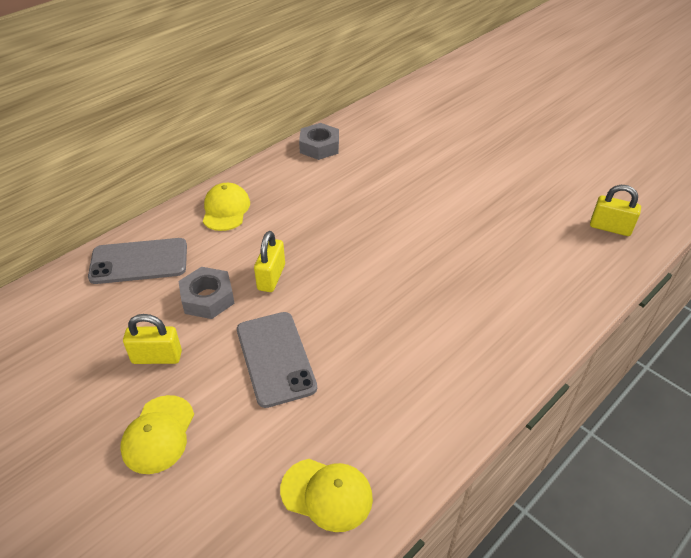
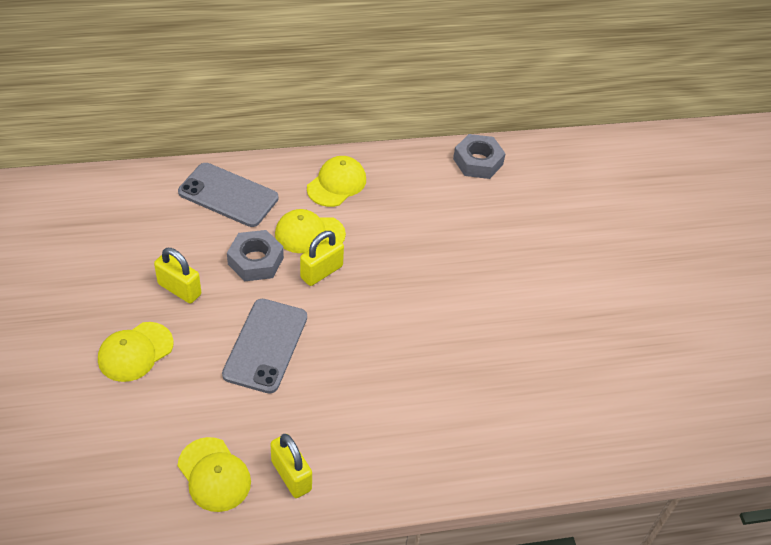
camera: 30 degrees right, 5 degrees up
yellow padlock [590,185,641,236] -> yellow padlock moved to [271,434,312,498]
none -> yellow cap [275,209,346,253]

